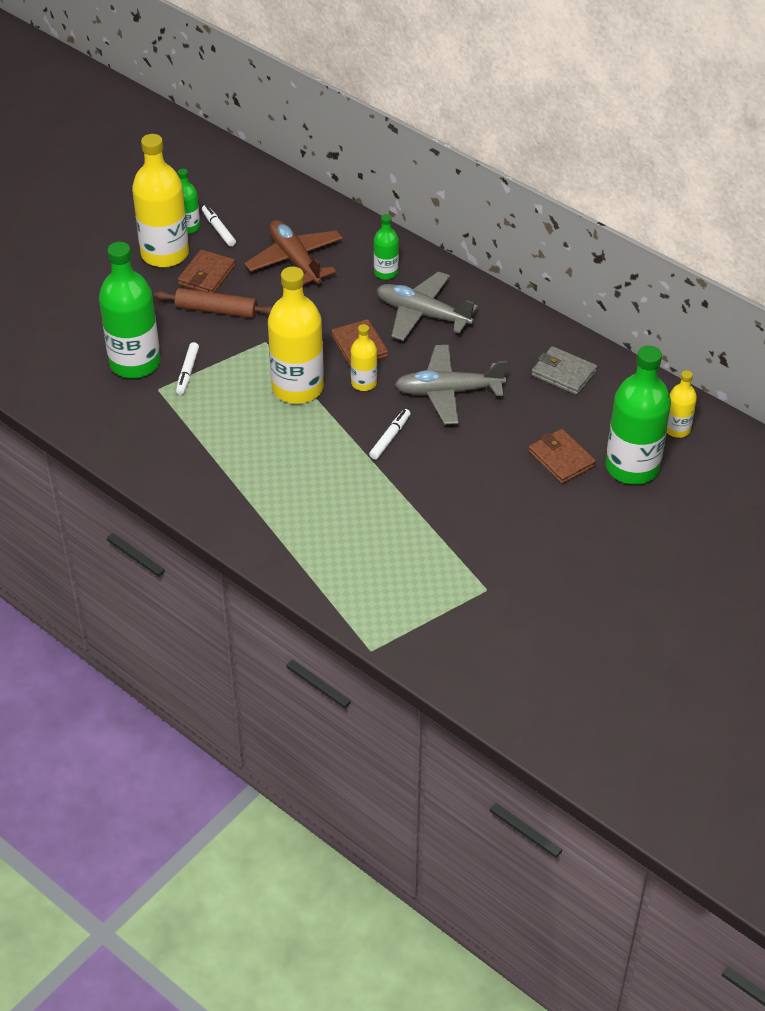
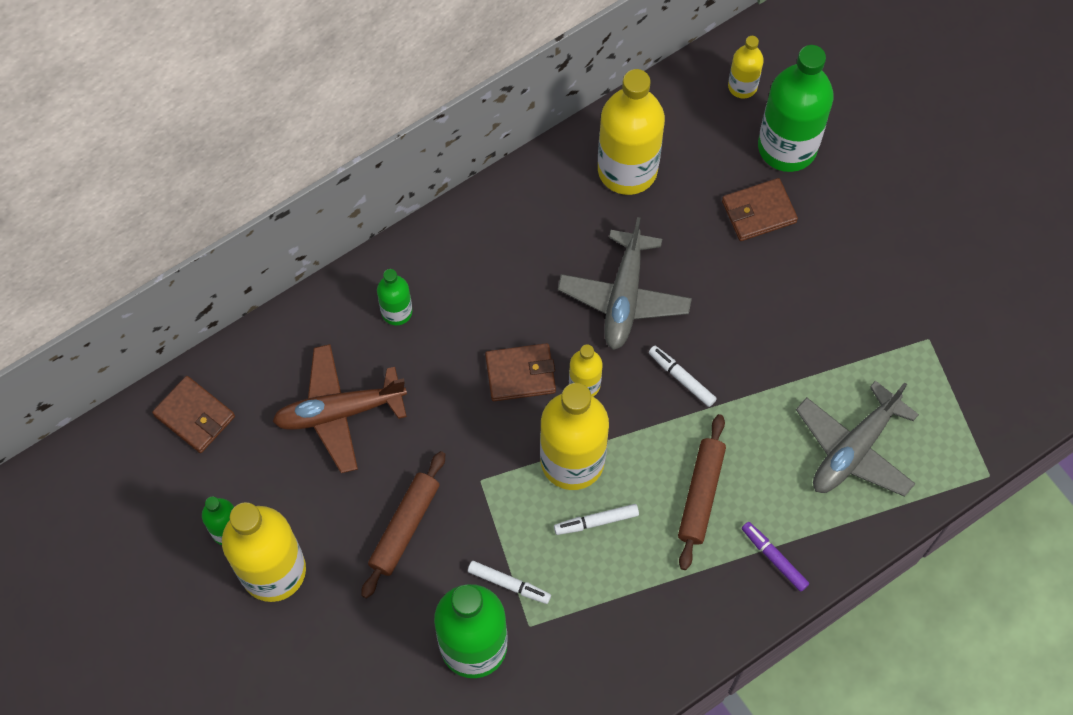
camera: 75 degrees left, 20 degrees up
brown wallet [178,249,235,293] -> brown wallet moved to [152,376,235,453]
white marker [202,205,236,247] -> white marker moved to [554,504,639,535]
grey plane [377,272,478,341] -> grey plane moved to [796,380,919,497]
grey wallet [532,346,597,395] -> yellow bottle [598,69,665,195]
none -> brown rolling pin [678,414,726,570]
none -> purple marker [742,522,809,592]

